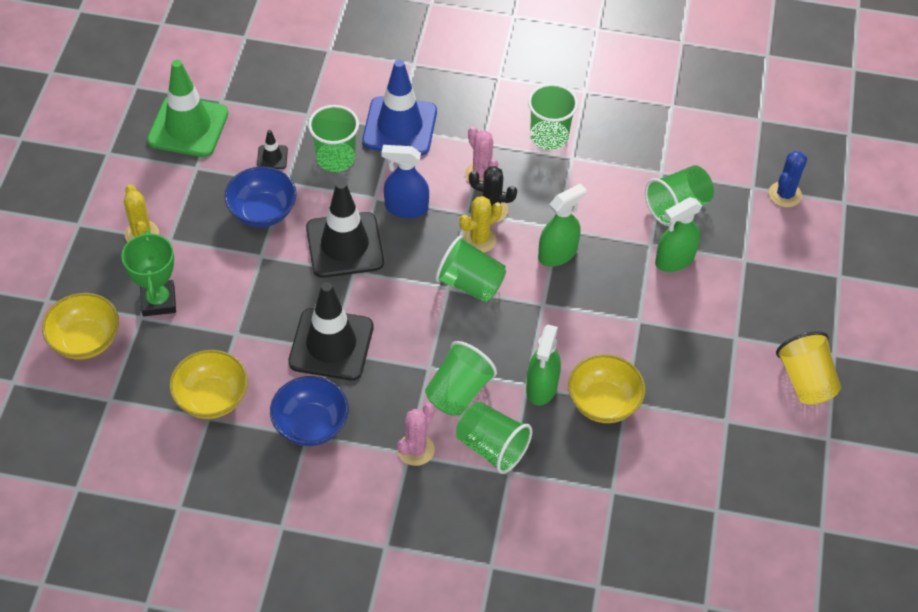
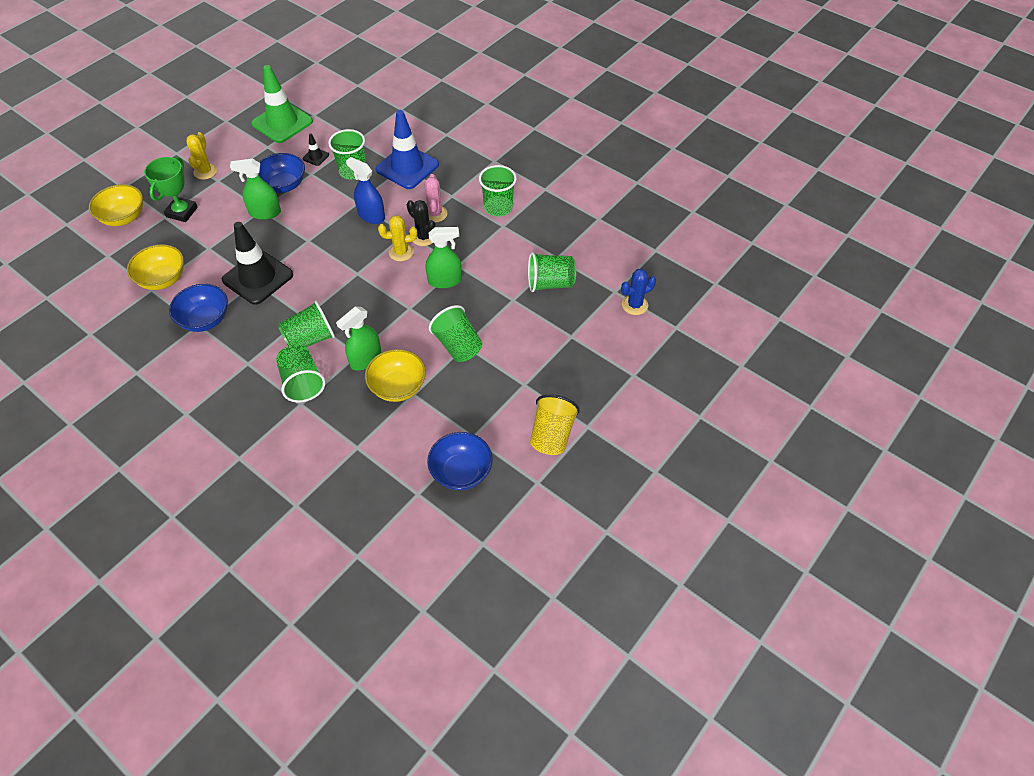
camera: 30 degrees right, 0 degrees up
black traffic cone [306,180,384,278] -> none
pink cactus [397,403,435,466] -> none
green cup [435,236,506,302] -> green cup moved to [429,305,482,362]
green spray bottle [655,197,702,272] -> green spray bottle moved to [230,159,281,220]
none -> blue bowl [427,432,493,490]

